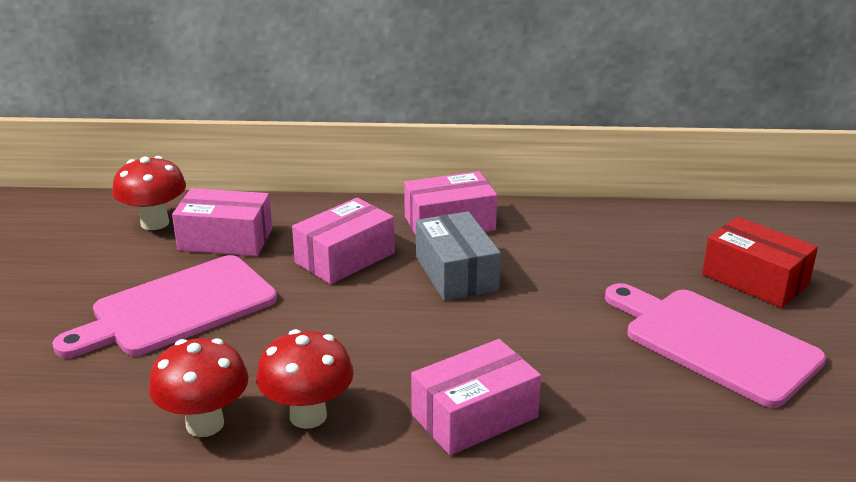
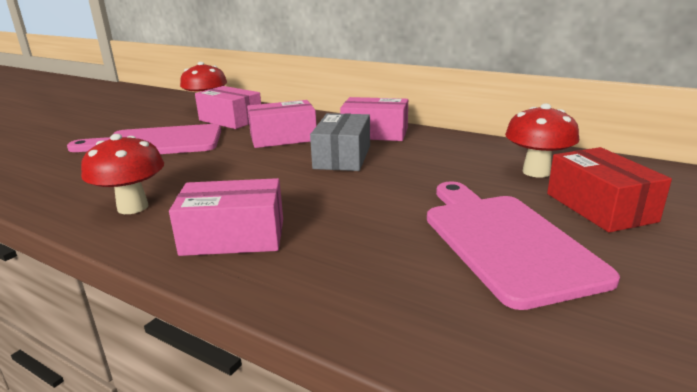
camera: 30 degrees right, 5 degrees down
red mushroom [149,338,249,437] -> red mushroom moved to [505,103,579,178]

